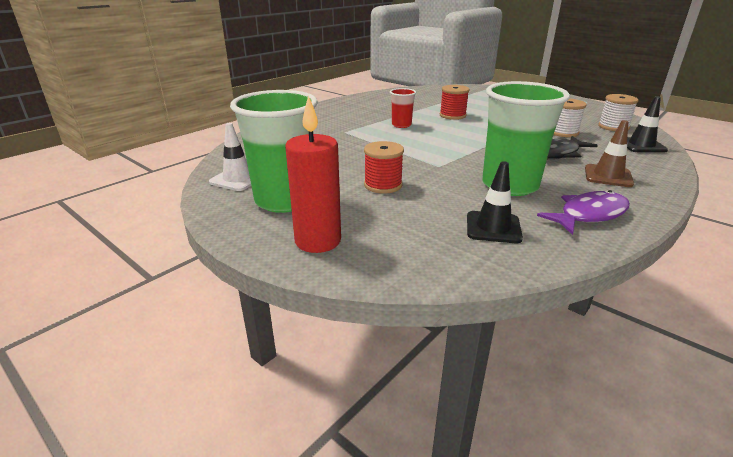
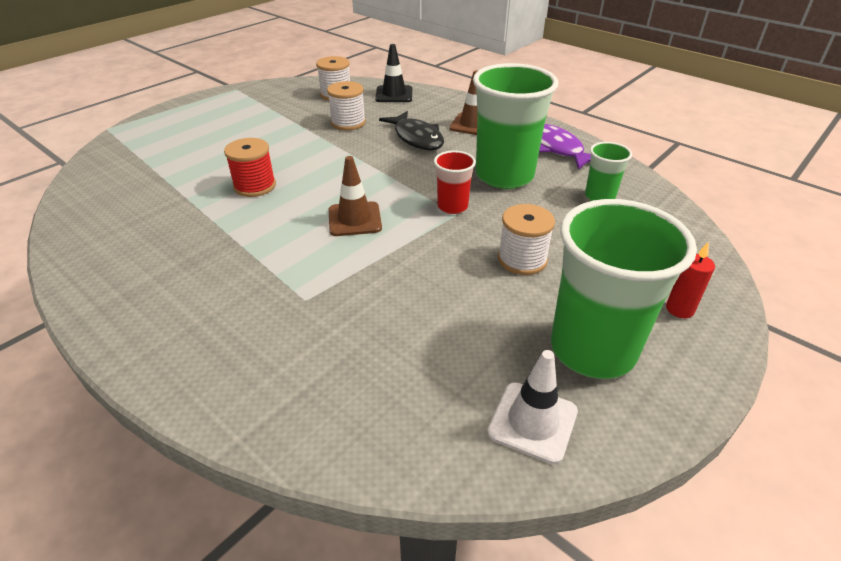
camera: 90 degrees left, 10 degrees up
red candle [285,95,341,253] -> red candle [666,242,715,318], size x0.52
red spool [364,141,404,194] -> white spool [498,204,555,275]
red cup [390,88,416,128] -> red cup moved to [434,151,476,214]
black traffic cone [467,161,523,243] -> green cup [585,142,632,201]
none -> brown traffic cone [329,156,382,236]

